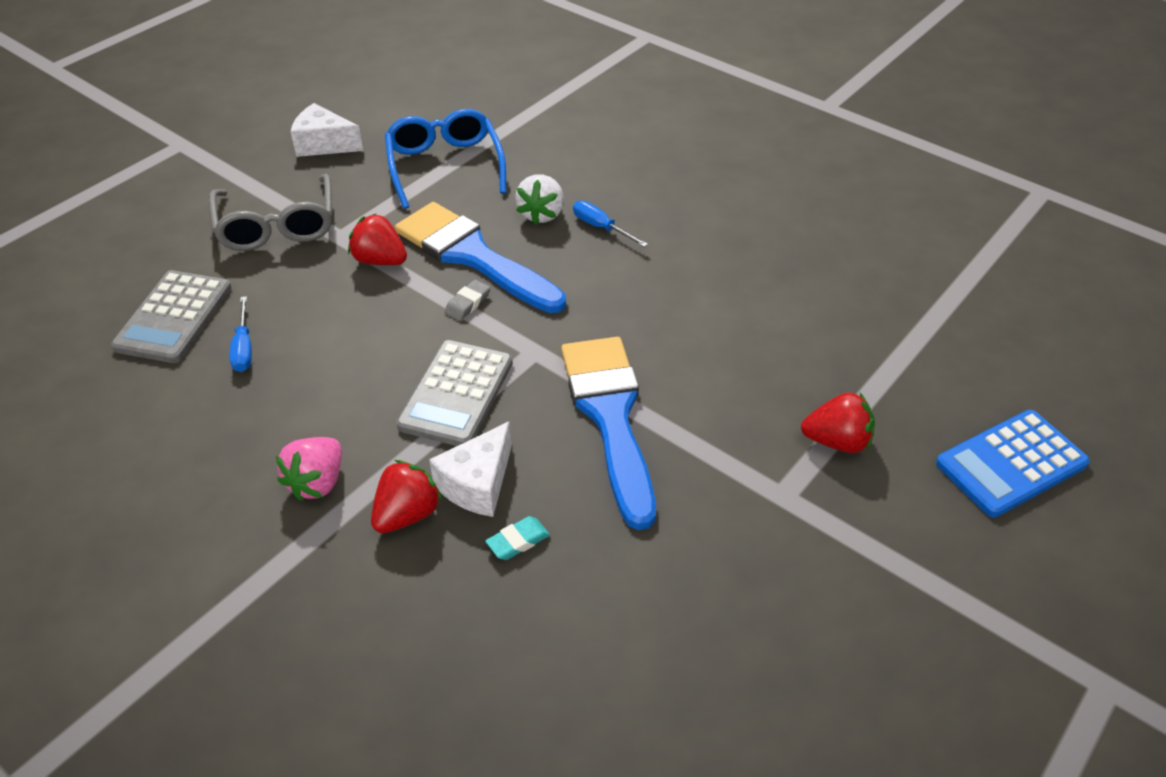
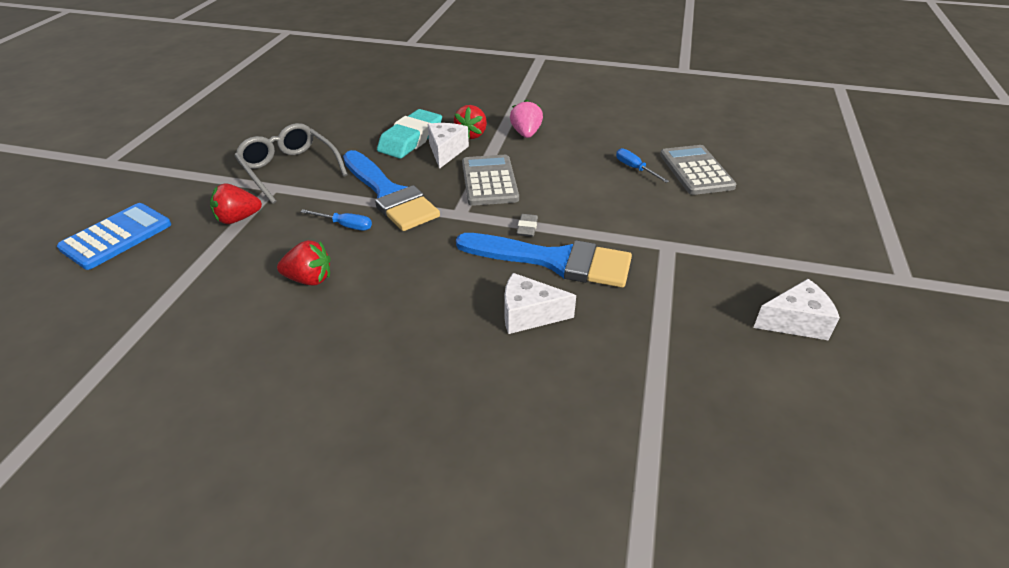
camera: 155 degrees right, 5 degrees down
grey glasses [209,174,332,251] -> grey glasses moved to [235,123,348,204]
red strawberry [348,214,407,265] -> red strawberry moved to [277,240,331,286]
blue glasses [385,109,506,209] -> none
turquoise eraser [485,516,550,560] -> turquoise eraser [377,109,442,159], size x2.30
white strawberry [515,174,564,225] -> white cheese [504,273,576,334]
blue screwdriver [573,201,648,247] -> blue screwdriver moved to [301,209,372,231]

